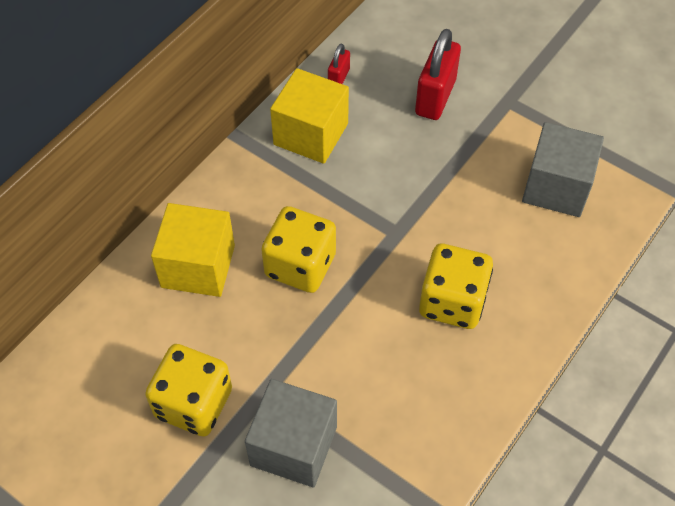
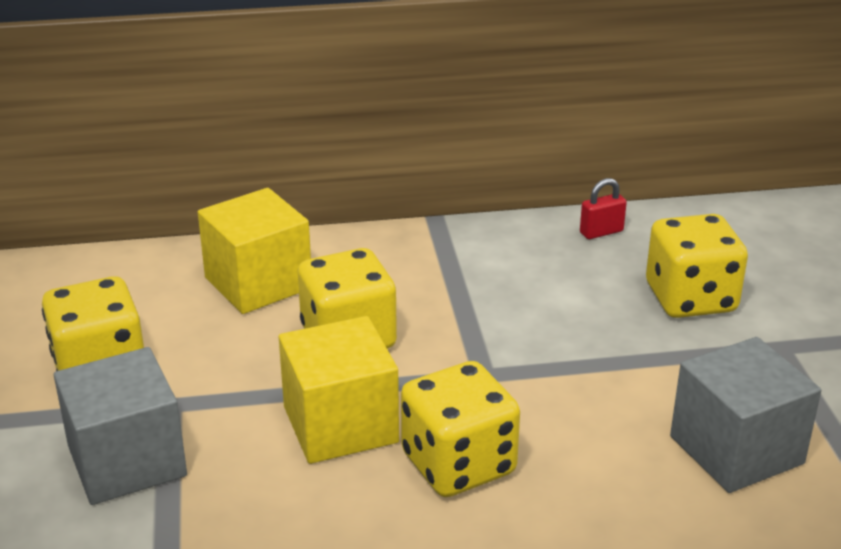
camera: 45 degrees right, 25 degrees down
yellow cube [270,68,349,164] -> yellow cube moved to [279,316,399,464]
red padlock [415,29,461,120] -> yellow dice [646,214,748,318]

